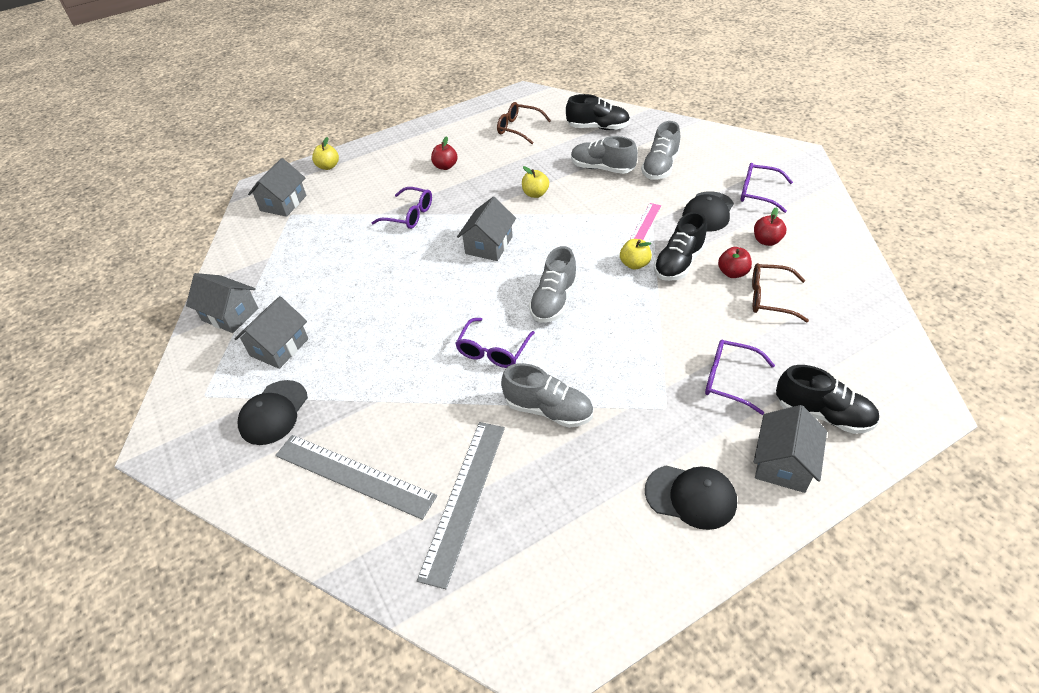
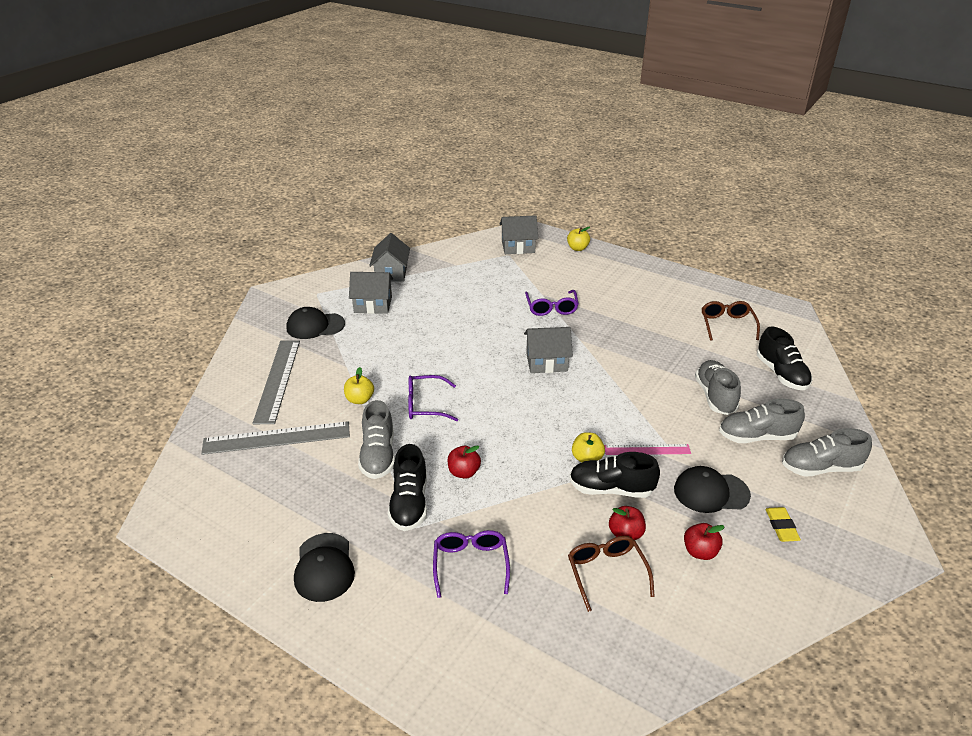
camera: 60 degrees right, 10 degrees down
red apple [431,136,458,170] -> red apple moved to [447,446,481,478]
yellow apple [522,166,549,198] -> yellow apple moved to [344,367,374,404]
grey shoe [529,246,577,323] -> grey shoe moved to [782,428,872,477]
purple glasses [741,163,793,213] -> yellow eraser [766,507,801,542]
grey house [754,405,827,493] -> none
black shoe [776,365,879,434] -> black shoe moved to [388,444,427,531]

